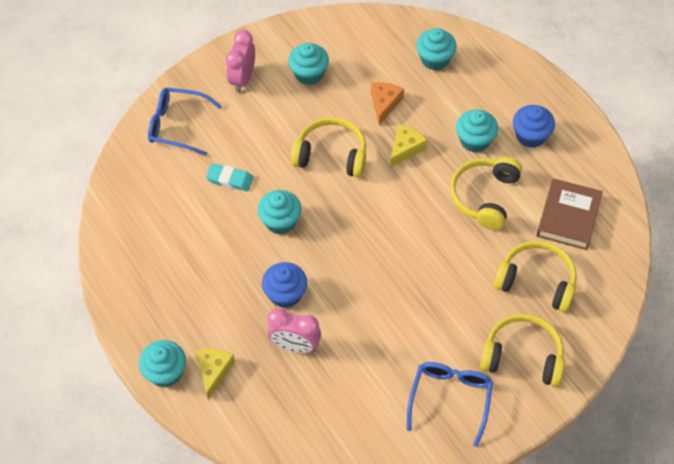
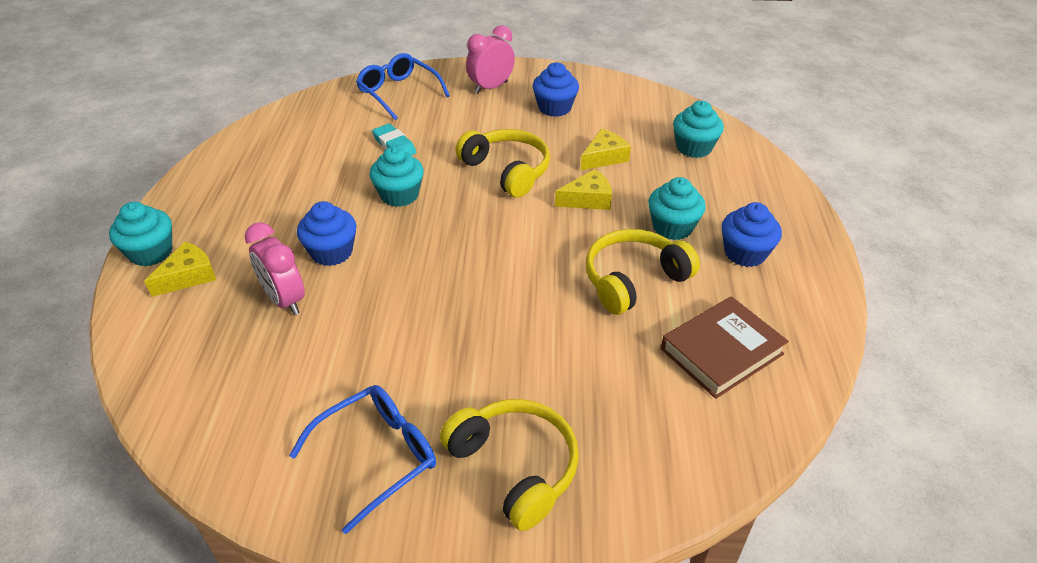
camera: 35 degrees right, 15 degrees down
turquoise cupcake [288,43,329,85] -> blue cupcake [532,62,579,117]
orange cheese [371,82,404,125] -> yellow cheese [581,129,631,170]
yellow headphones [494,241,577,312] -> none

